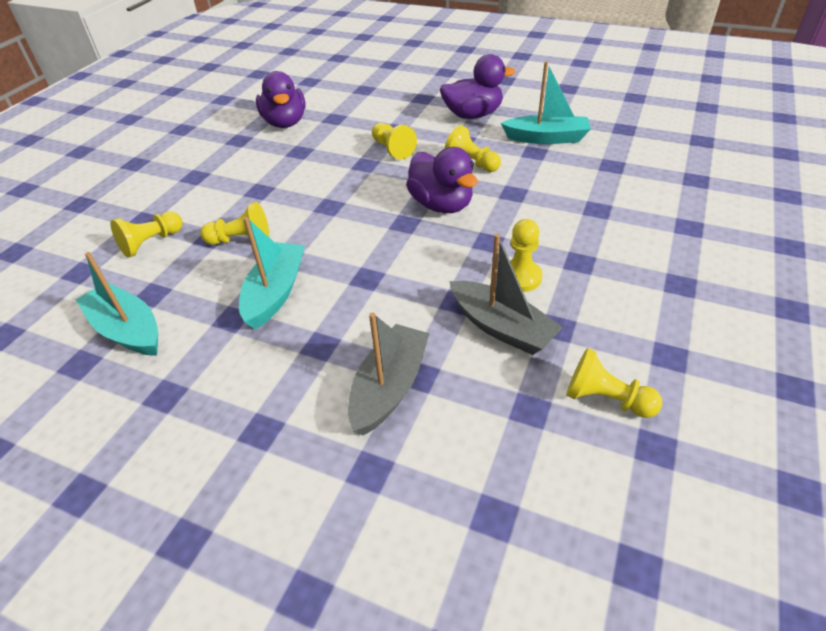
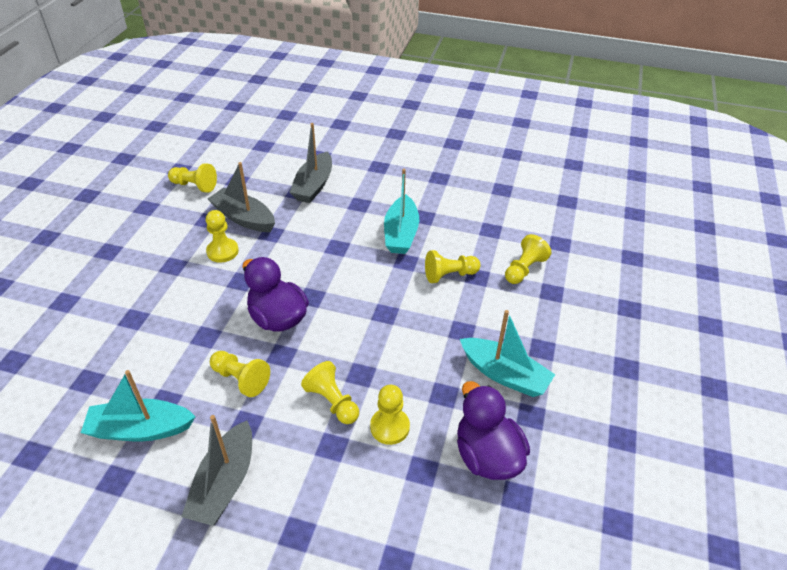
camera: 170 degrees right, 0 degrees up
turquoise boat [75,252,158,356] -> turquoise boat moved to [460,310,556,397]
purple duck [440,54,516,119] -> grey boat [181,415,252,526]
none -> yellow pawn [370,385,410,445]

